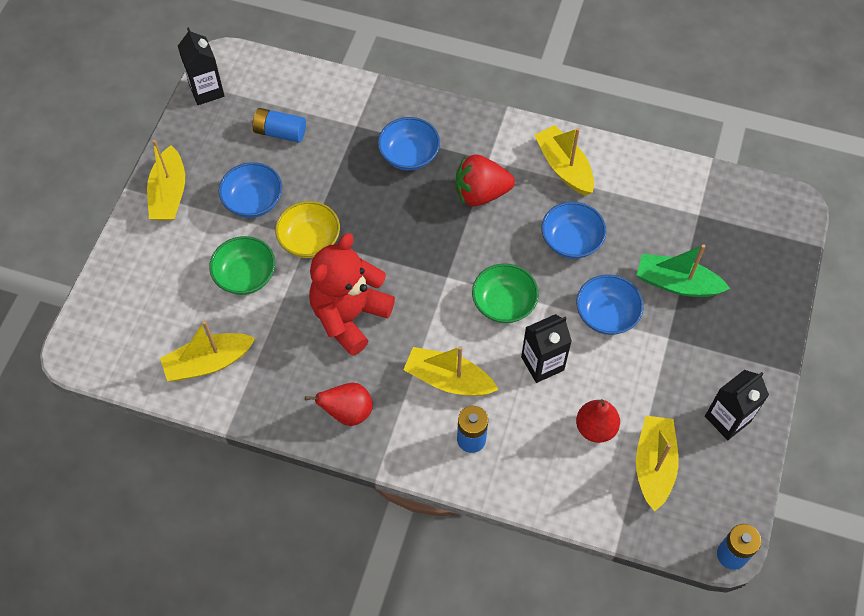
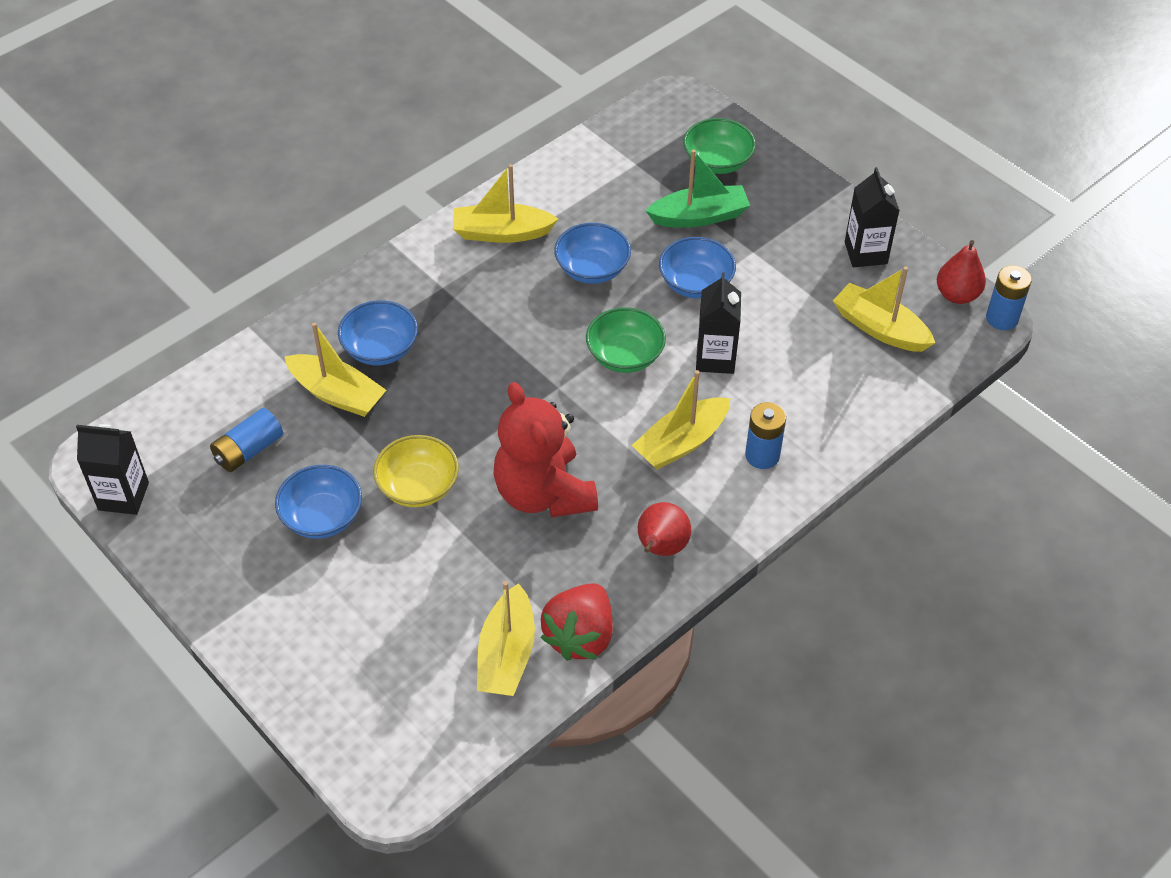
camera: 60 degrees left, 10 degrees down
yellow boat [147,140,185,221] -> yellow boat moved to [284,322,386,417]
green bowl [209,236,275,295] -> green bowl moved to [683,118,756,174]
red strawberry [456,154,515,206] -> red strawberry moved to [541,583,613,661]
red pear [576,399,620,443] -> red pear moved to [937,240,986,304]
green boat [637,244,730,297] -> green boat turned 150 degrees counterclockwise [646,149,750,228]

